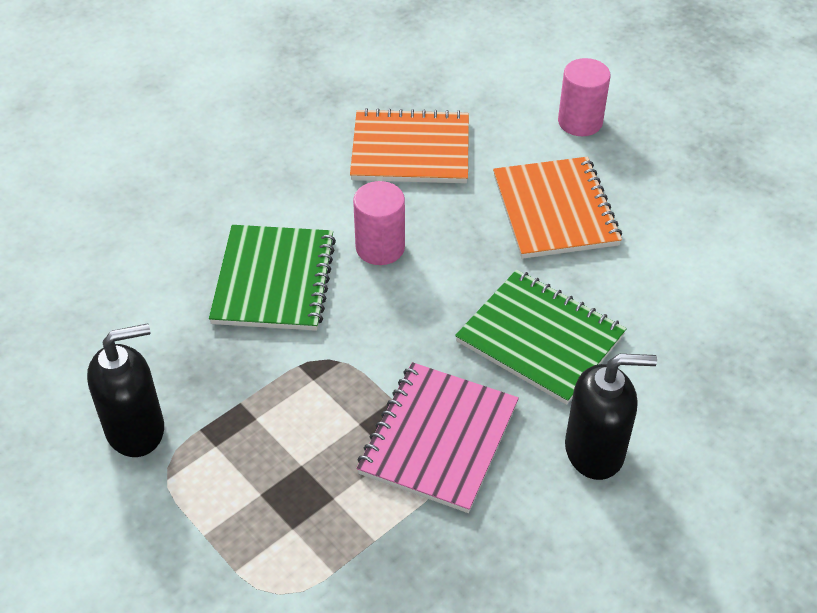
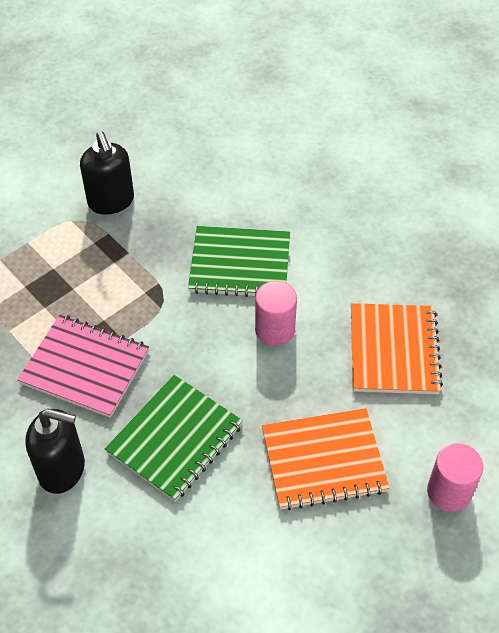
camera: 90 degrees right, 5 degrees up
black soap dispenser [565,354,657,480] -> black soap dispenser turned 75 degrees counterclockwise [25,408,85,494]

